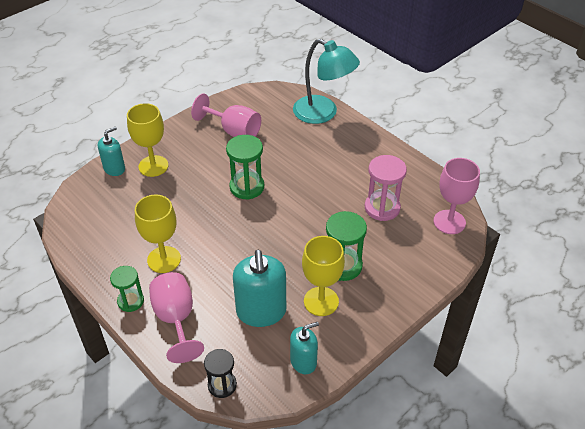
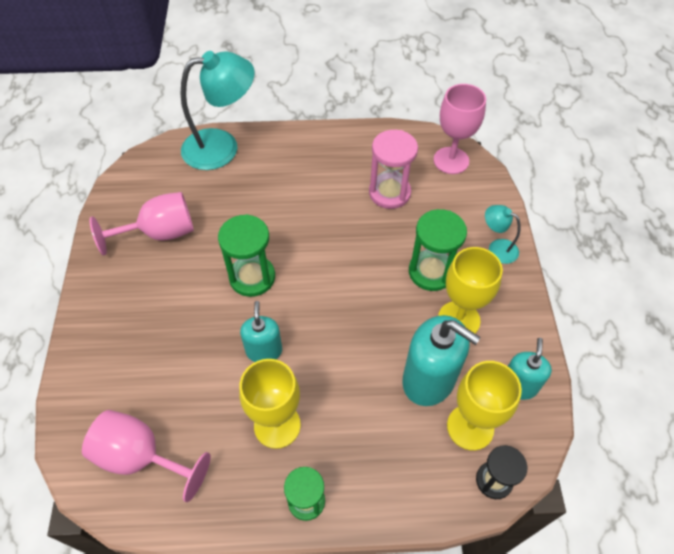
camera: 50 degrees left, 10 degrees up
turquoise soap dispenser [98,127,125,176] -> turquoise soap dispenser moved to [240,301,282,362]
yellow goblet [127,103,169,177] -> yellow goblet moved to [447,361,522,451]
pink goblet [149,272,204,363] -> pink goblet moved to [82,410,211,502]
none -> turquoise lamp [485,205,521,264]

